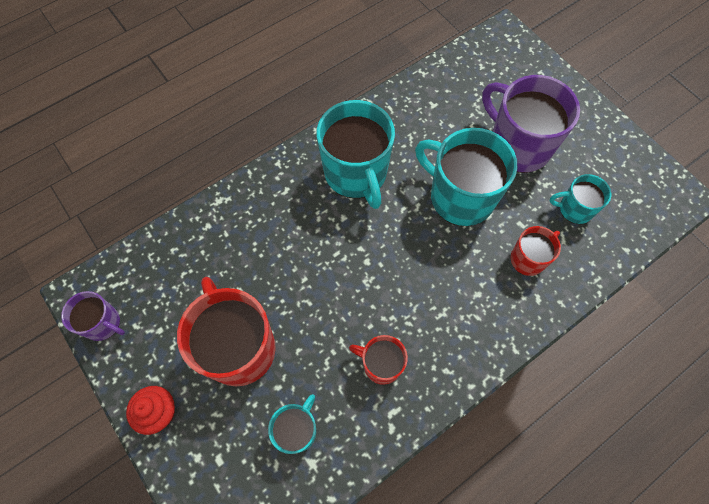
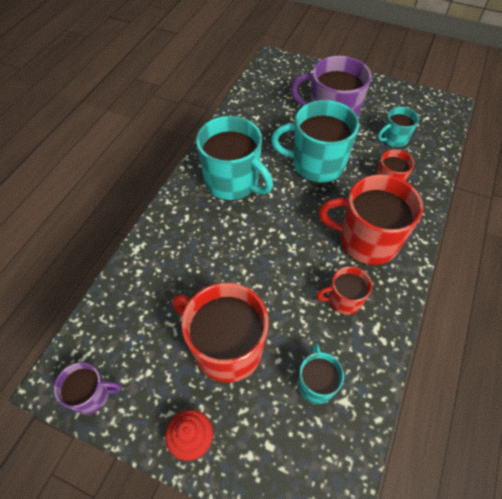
camera: 30 degrees left, 10 degrees down
none -> red mug [319,174,423,265]

